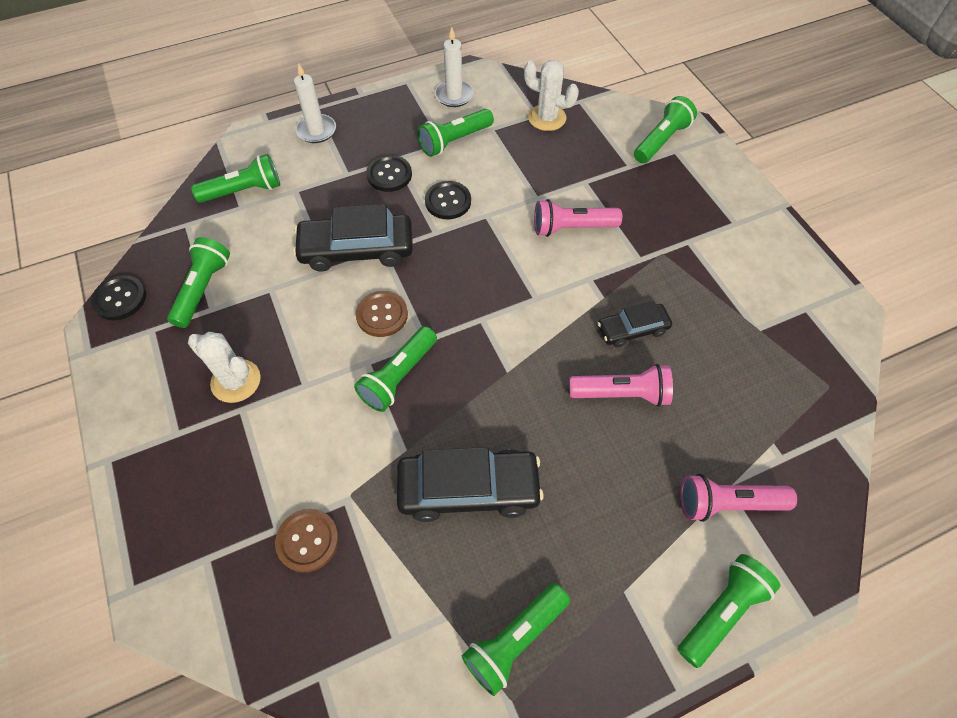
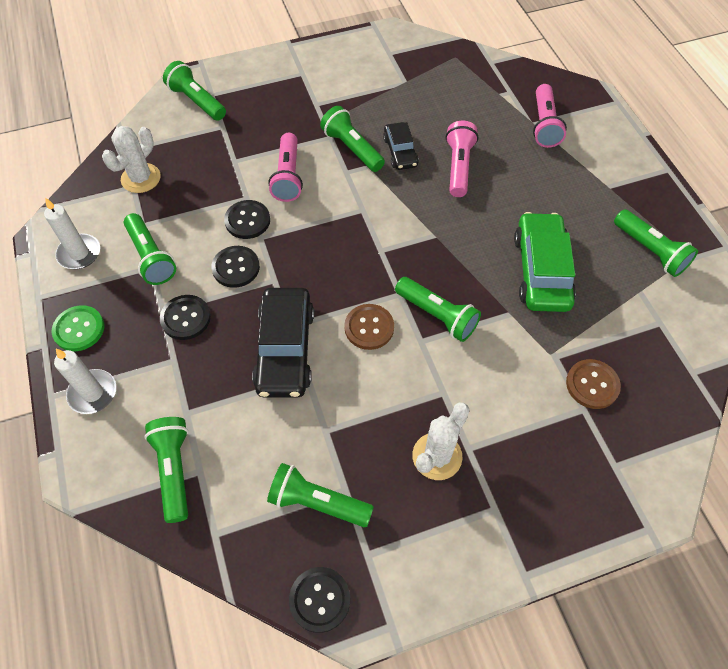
camera: 85 degrees left, 0 degrees up
black car [397,447,544,522] -> green car [514,212,576,312]
green flashlight [678,554,780,668] -> green flashlight moved to [320,106,385,172]
none -> green button [52,305,104,351]
none -> black button [224,200,270,239]

